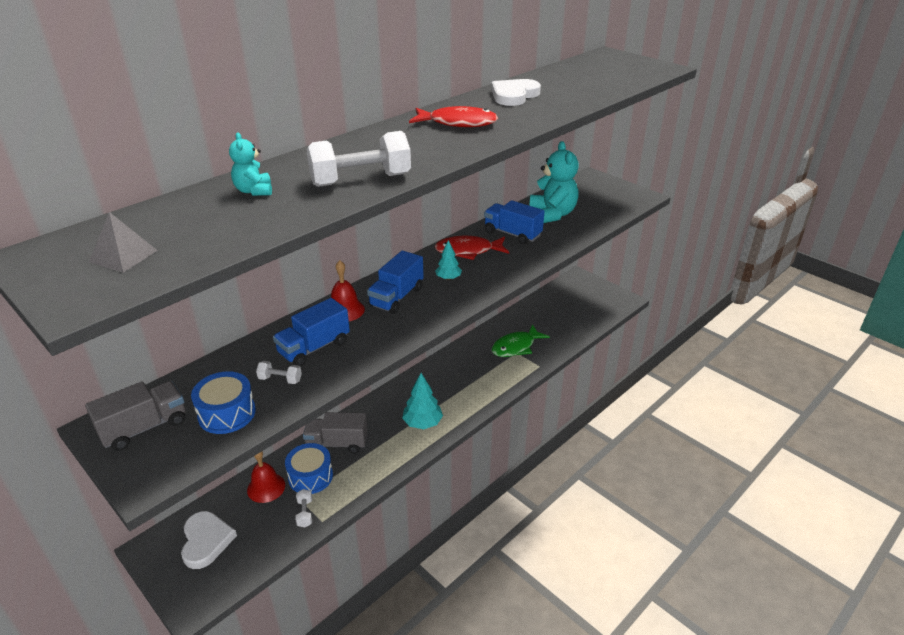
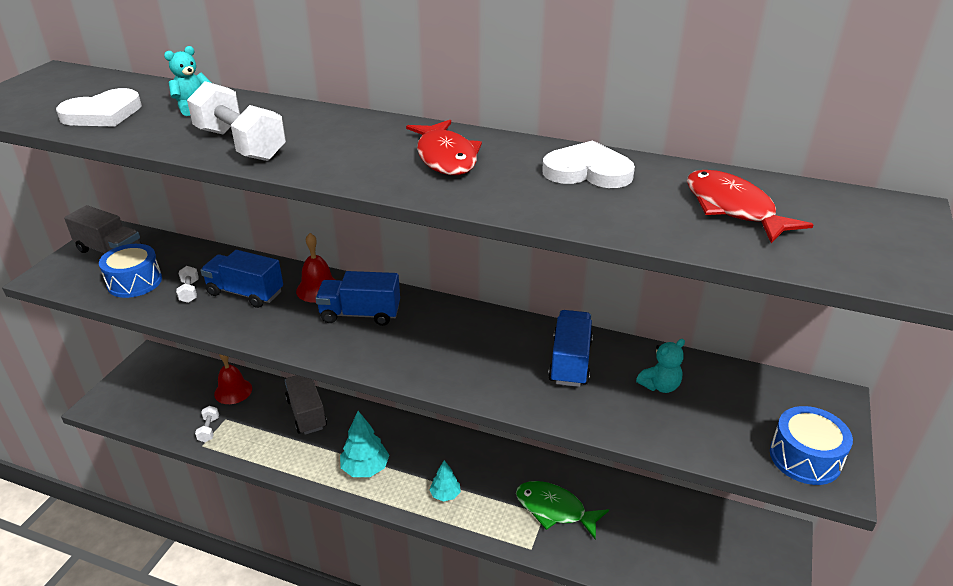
camera: 65 degrees right, 0 degrees up
grey pyramid [89,212,158,273] -> none
white heart [181,511,237,569] -> white heart moved to [56,88,142,127]
blue drum [285,443,333,494] -> blue drum moved to [770,406,853,485]
white dumbbell [295,489,312,528] -> white dumbbell turned 60 degrees counterclockwise [195,406,219,442]
red fish [435,236,509,260] -> red fish moved to [687,170,813,243]
turquoise tree [435,240,462,280] -> turquoise tree moved to [430,460,461,502]
turquoise teddy bear [529,141,579,223] -> turquoise teddy bear [636,339,685,393], size x0.52

